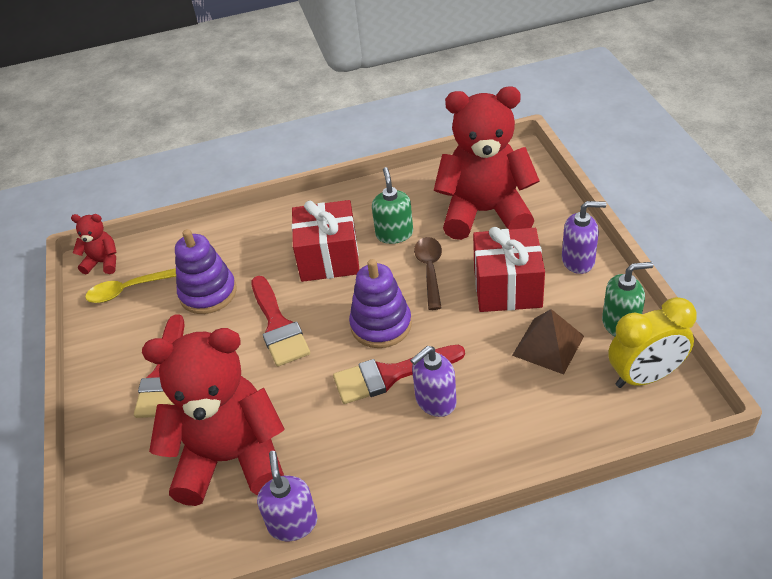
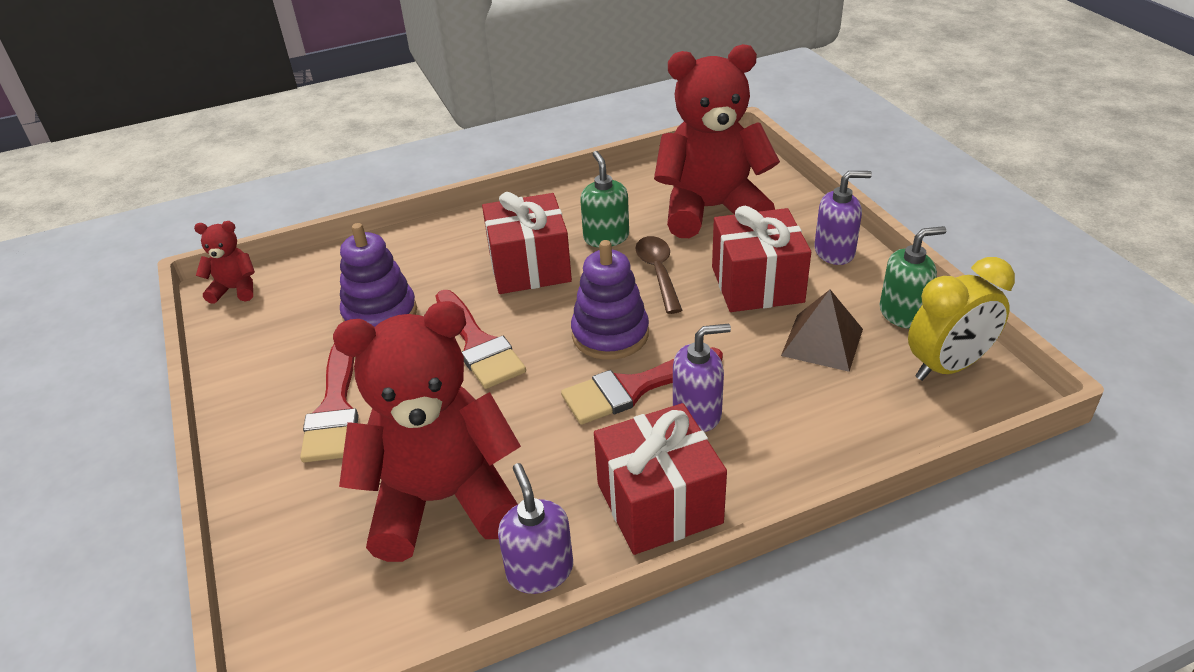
camera: 10 degrees left, 5 degrees down
yellow spoon [85,268,176,303] -> none
purple soap dispenser [410,346,457,417] -> purple soap dispenser turned 150 degrees counterclockwise [673,324,731,432]
none -> red gift [594,403,727,555]

